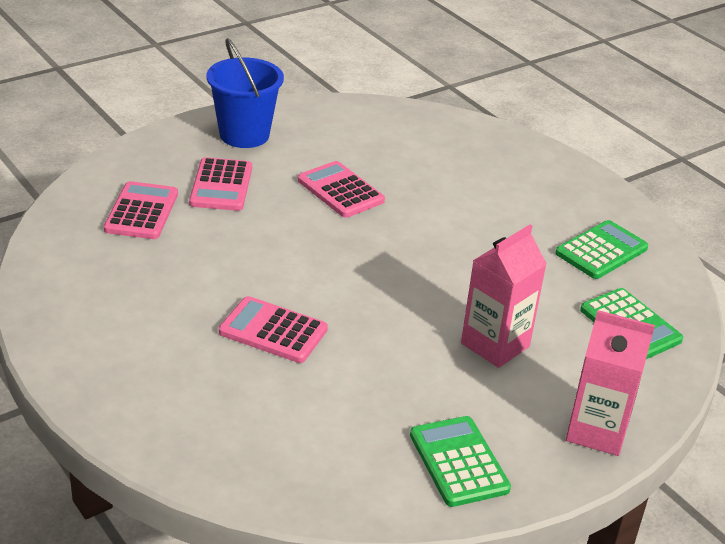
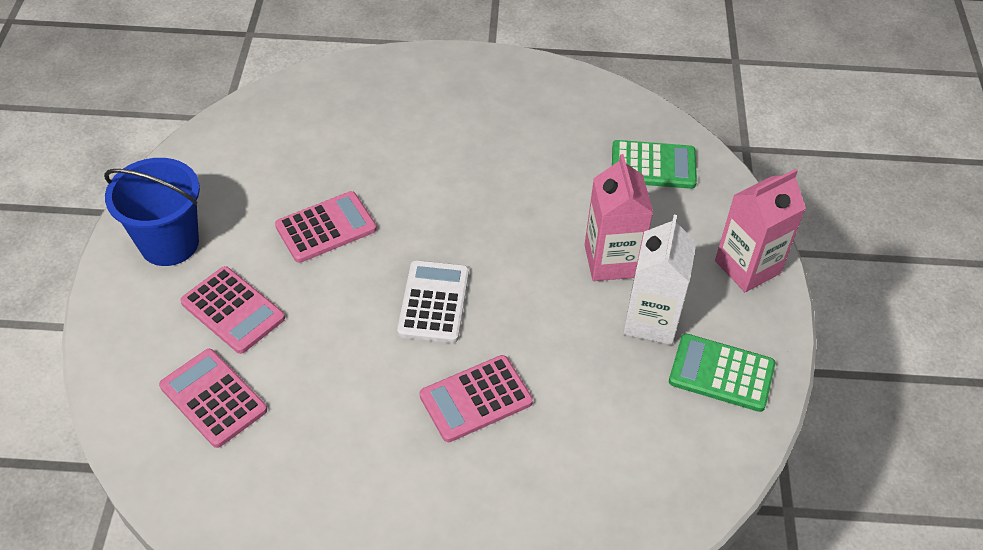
camera: 50 degrees left, 15 degrees up
pink calculator [298,161,385,218] -> pink calculator turned 150 degrees clockwise [275,191,377,263]
green calculator [555,220,648,279] -> none
none -> white calculator [397,260,469,343]
none -> white carton [623,215,696,345]

